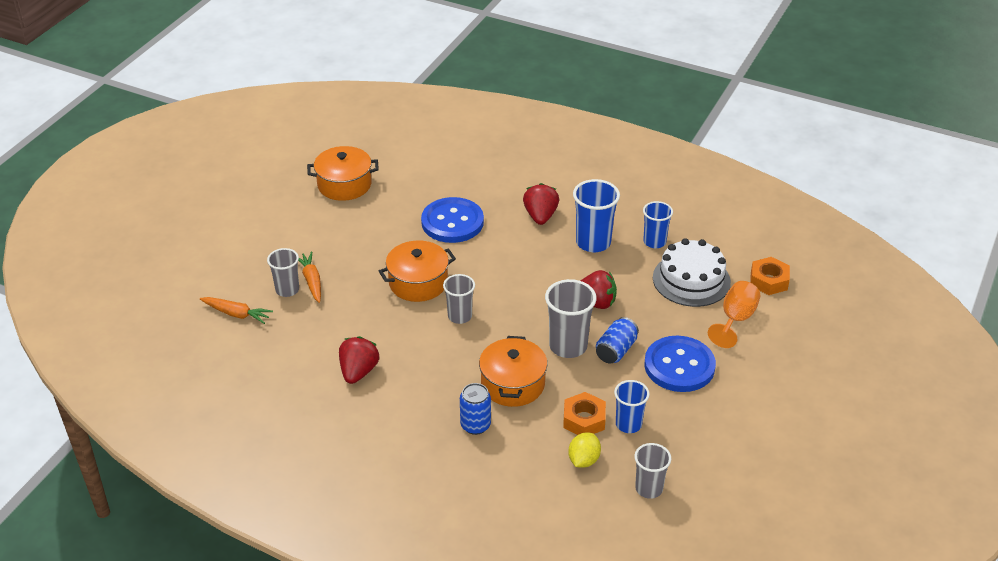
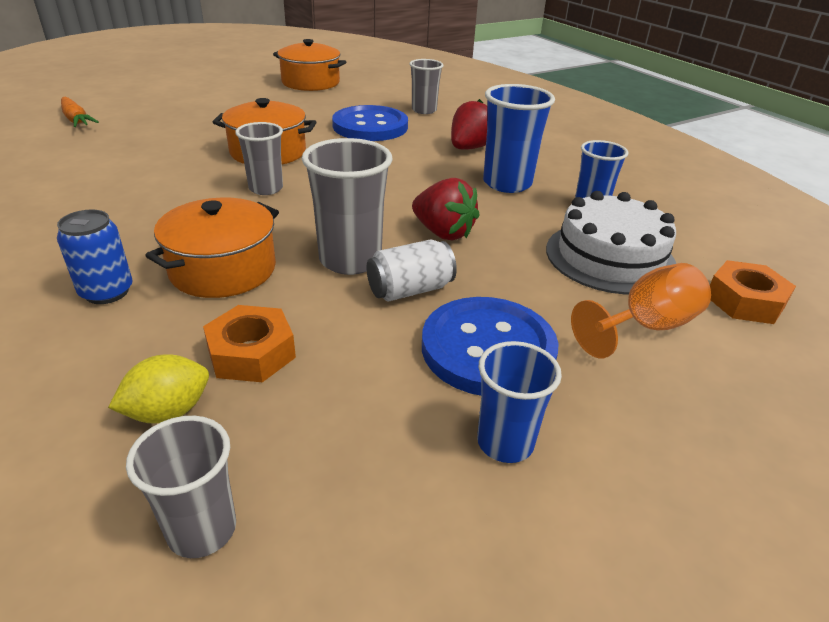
camera: 30 degrees right, 5 degrees down
grey cup [267,248,299,297] -> grey cup moved to [409,59,444,114]
orange carrot [298,252,321,303] -> none
red strawberry [339,336,379,384] -> none
blue can [596,317,639,364] -> white can [367,239,457,302]
blue cup [614,380,650,433] -> blue cup moved to [477,341,562,463]

